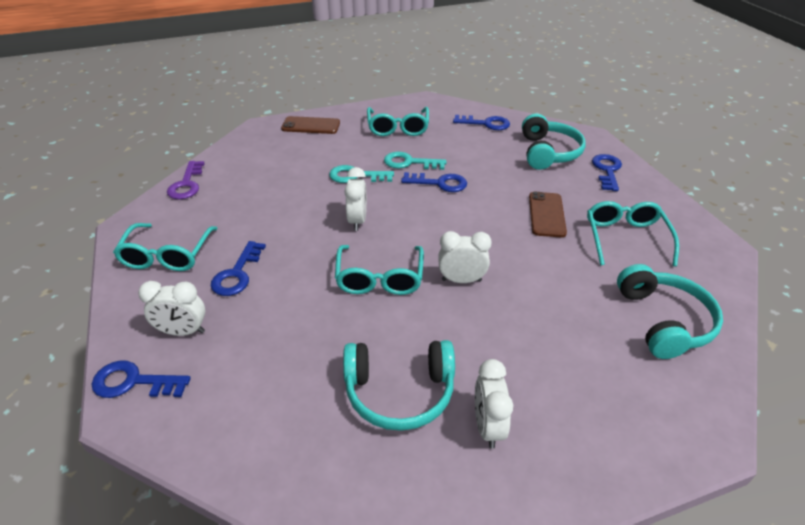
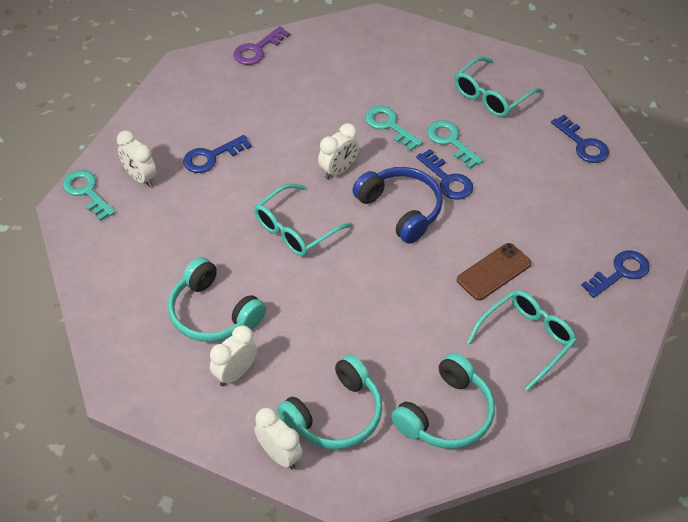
camera: 45 degrees right, 10 degrees up
blue key [92,361,191,398] -> turquoise key [62,170,116,221]
turquoise glasses [113,223,218,271] -> none
brown phone [281,116,340,134] -> none
white clock [438,231,492,283] -> white clock moved to [255,407,303,470]
turquoise headphones [522,113,586,170] -> turquoise headphones moved to [277,354,382,449]
none -> blue headphones [352,167,443,244]

